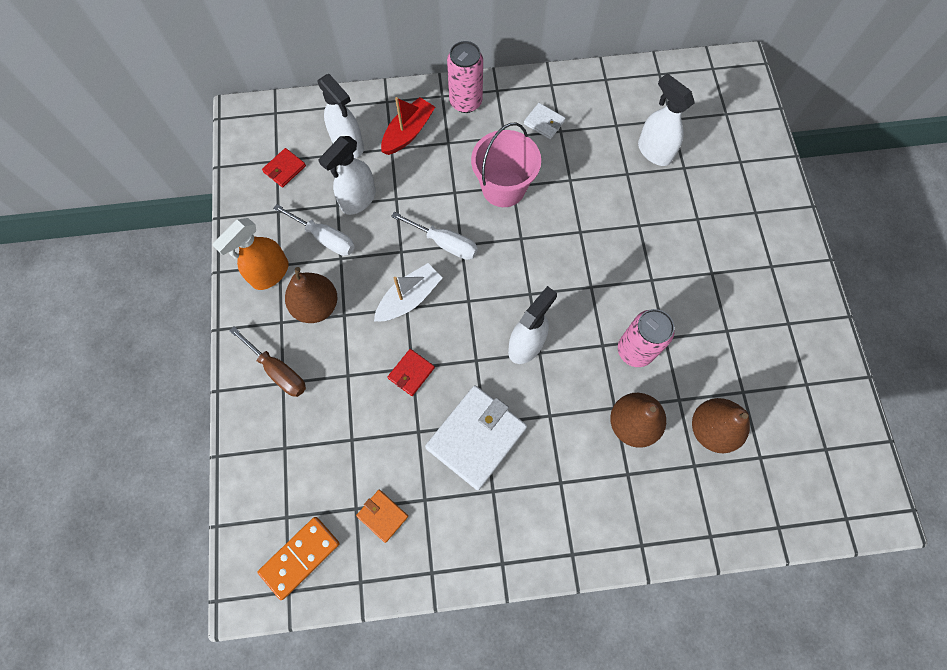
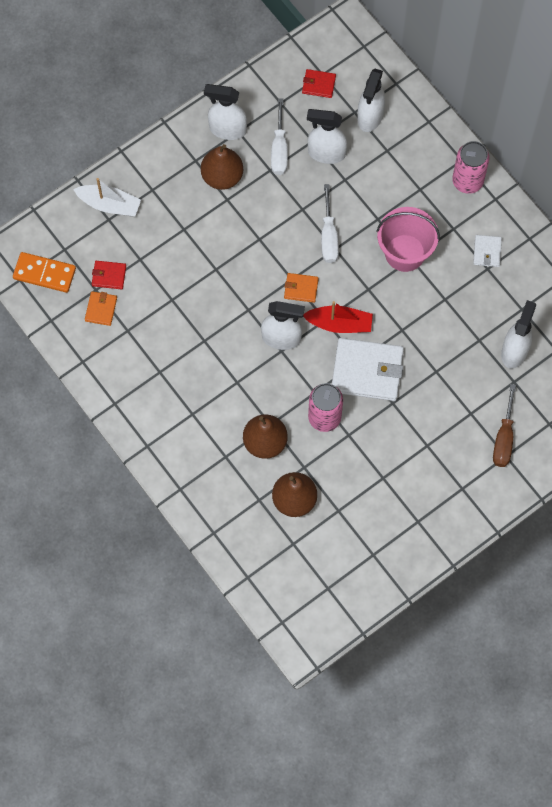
camera: 60 degrees right, 0 degrees up
orange spray bottle [212,218,289,290] -> white spray bottle [204,84,247,140]
brown screwdriver [229,327,306,397] -> brown screwdriver moved to [493,384,516,467]
white boat [374,263,443,321] -> white boat moved to [73,178,141,216]
red boat [381,97,435,155] -> red boat moved to [303,301,373,333]
red wallet [387,349,435,396] -> red wallet moved to [92,261,126,289]
white wallet [425,385,527,490] -> white wallet moved to [332,338,404,401]
none -> orange wallet [284,273,319,303]

